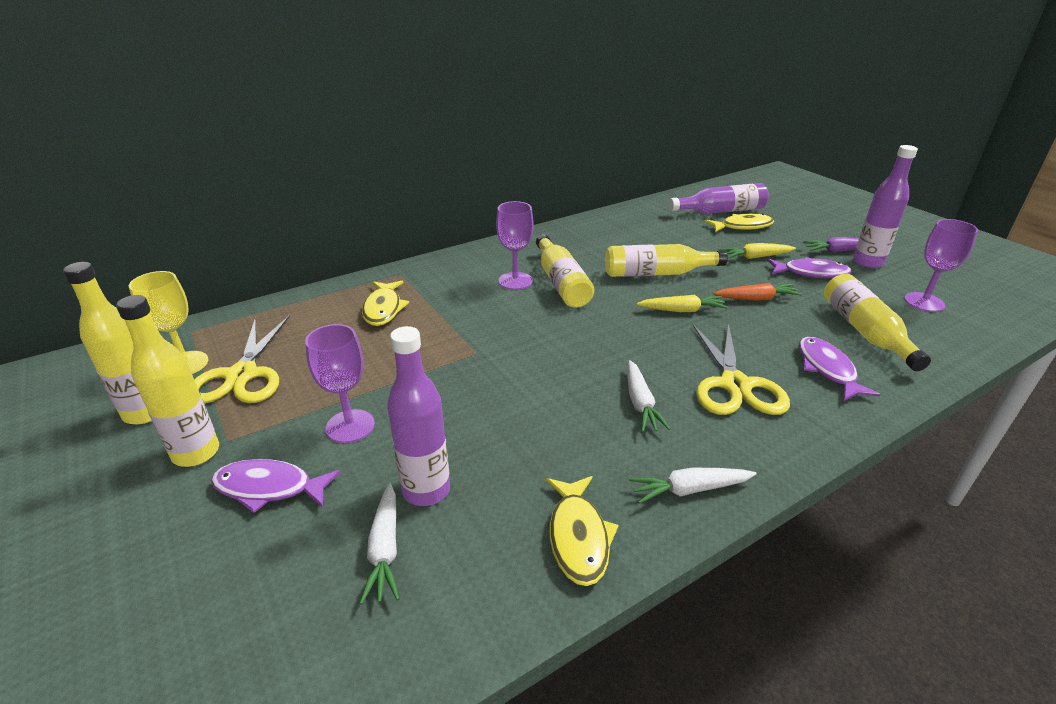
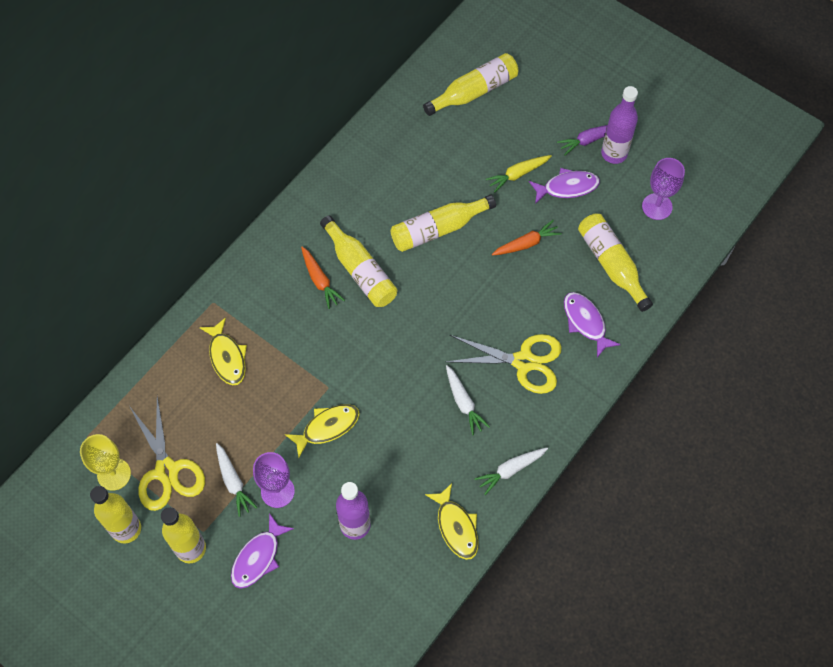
camera: 20 degrees left, 30 degrees up
purple fish [211,459,341,513] -> purple fish turned 45 degrees counterclockwise [231,513,294,589]
white carrot [360,484,400,605] -> white carrot moved to [216,443,258,517]
purple goblet [496,201,534,290] -> orange carrot [301,247,345,309]
yellow carrot [636,295,728,312] -> none
purple bottle [669,183,769,214] -> yellow bottle [423,53,519,116]
yellow scissors [693,323,790,415] -> yellow scissors turned 60 degrees counterclockwise [446,334,562,394]
yellow fish [704,214,774,232] -> yellow fish moved to [285,404,360,458]

